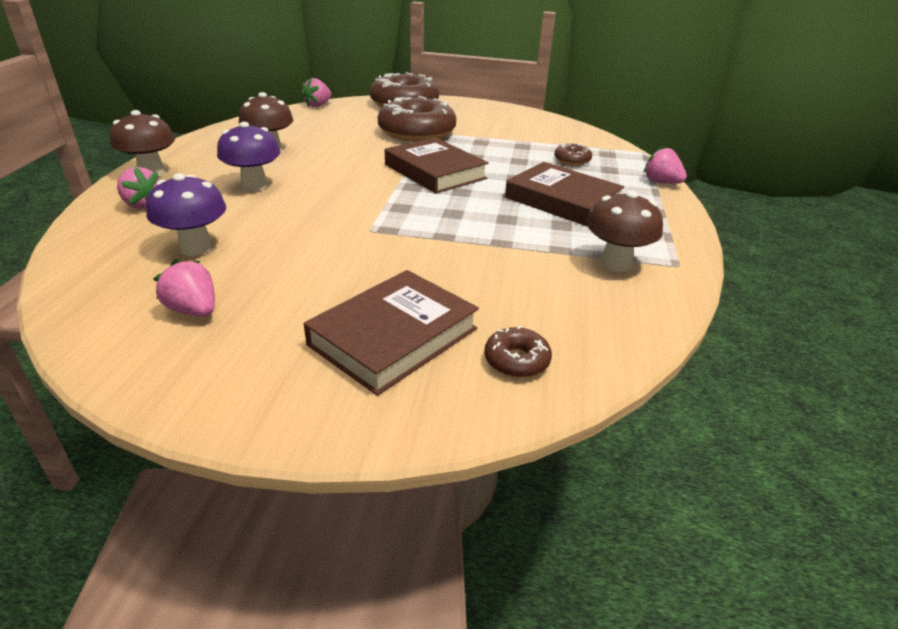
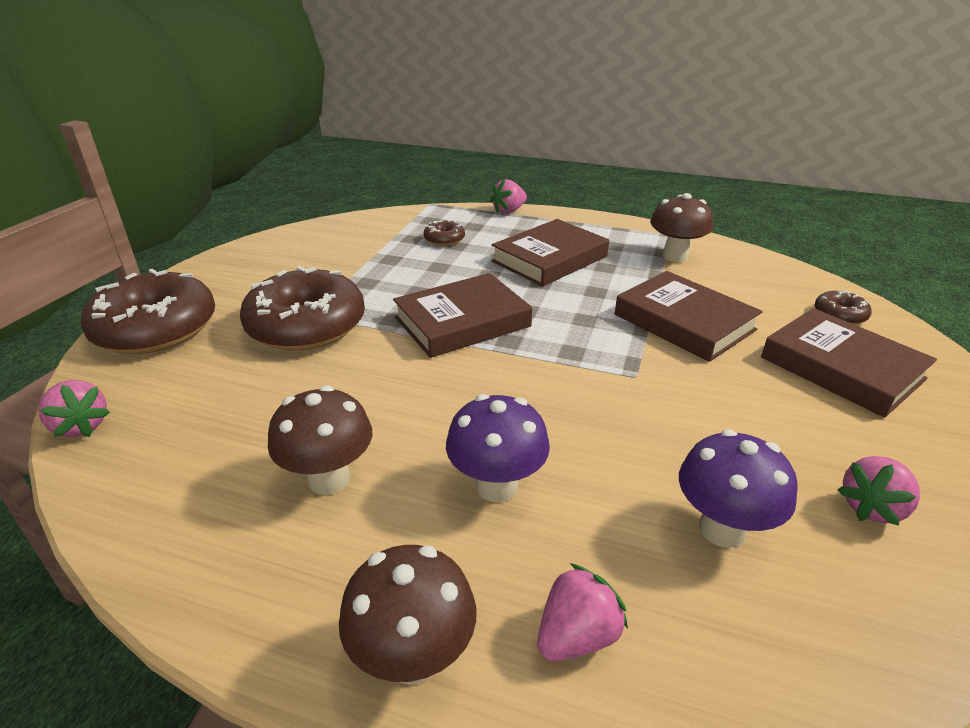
camera: 80 degrees left, 0 degrees up
none -> brown book [615,271,763,362]

